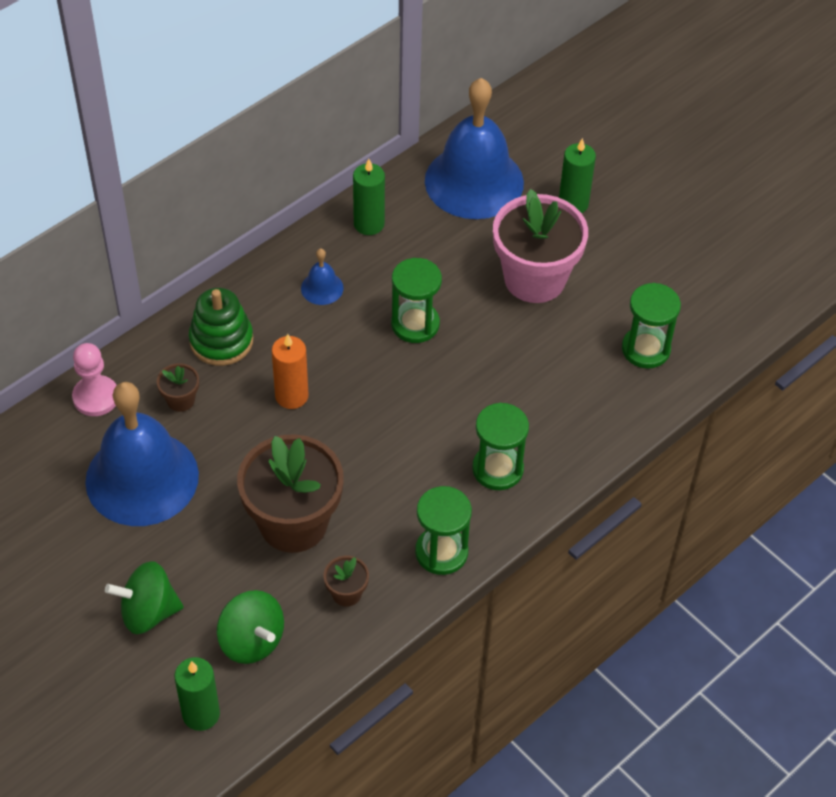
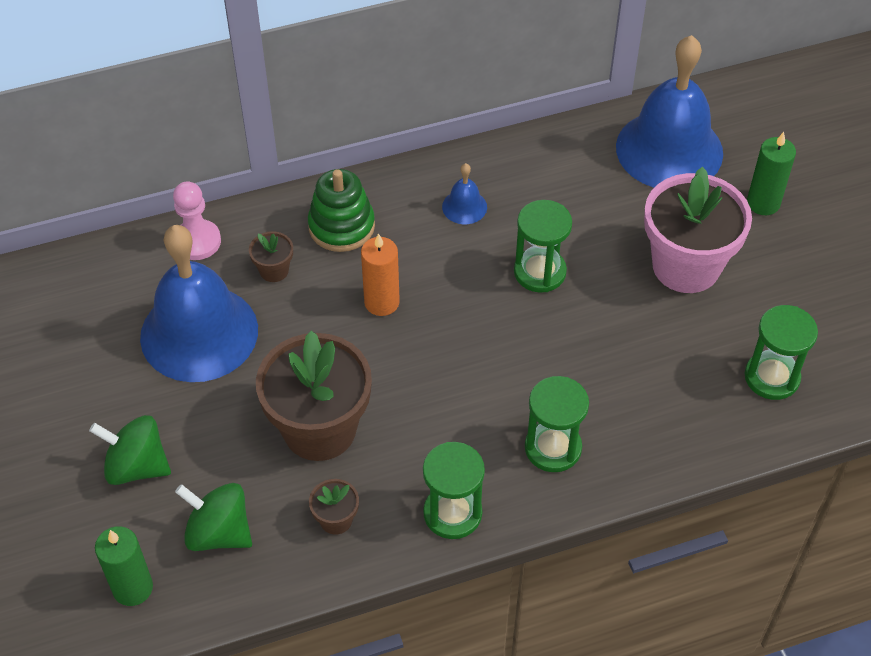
camera: 25 degrees right, 0 degrees up
green spinning top [217,590,284,664] -> green spinning top turned 135 degrees clockwise [175,483,252,551]
green candle [353,159,385,235] -> none

